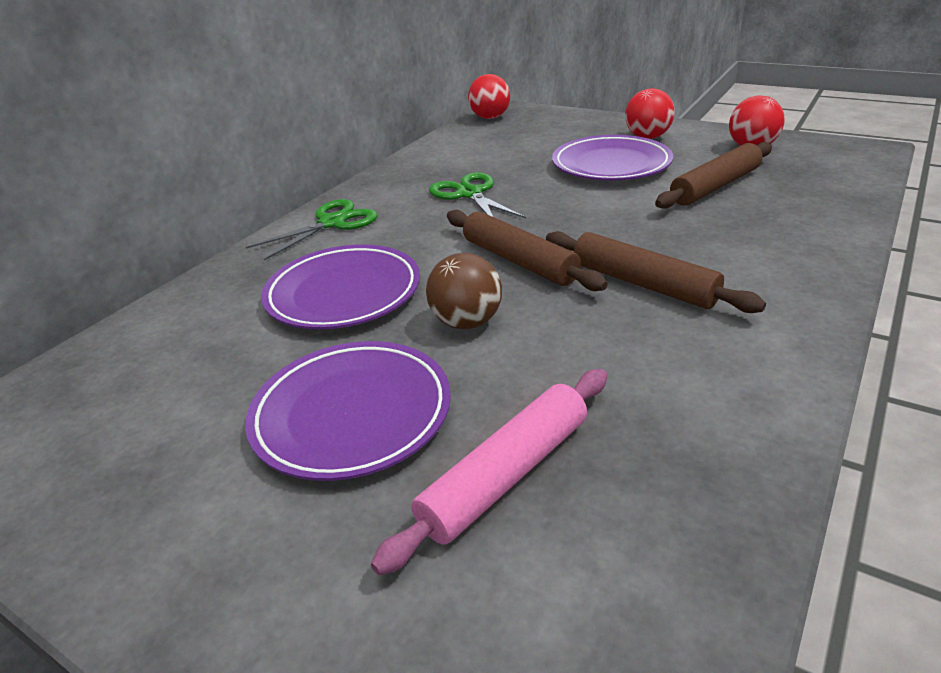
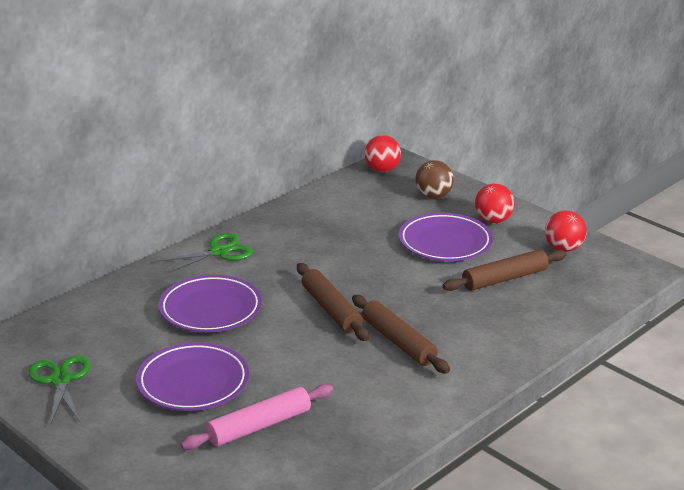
camera: 10 degrees right, 5 degrees down
brown ball [426,253,502,329] -> brown ball moved to [415,160,454,199]
green scissors [429,172,526,218] -> green scissors moved to [29,355,91,426]

